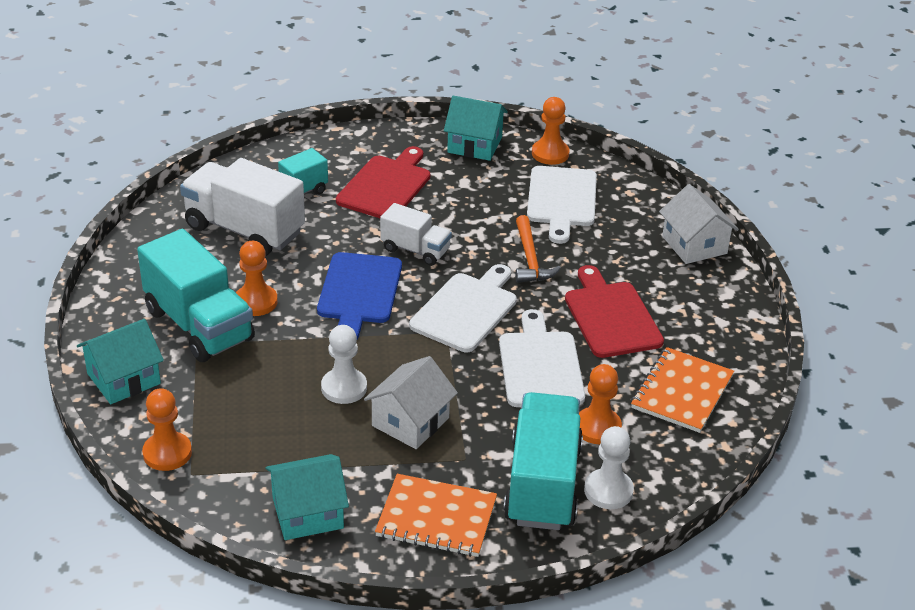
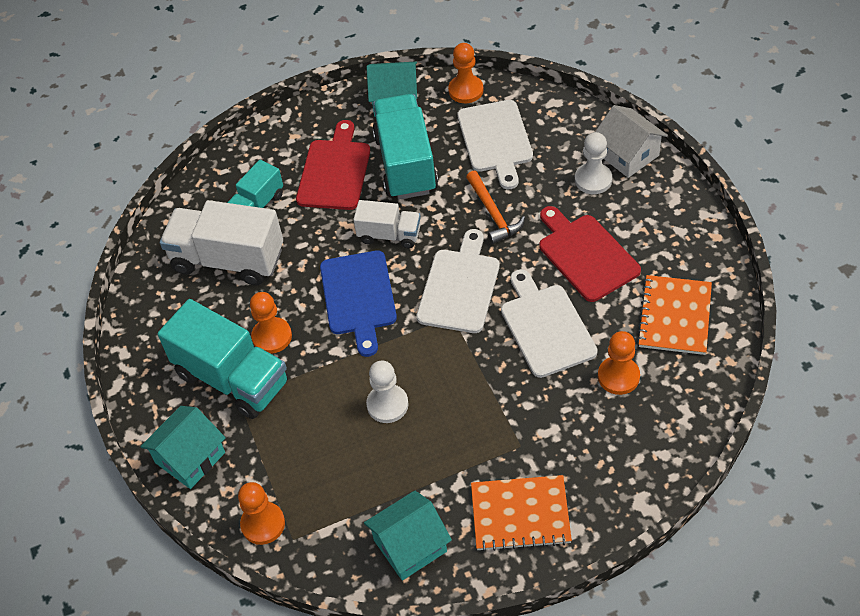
camera: 10 degrees left, 15 degrees up
white house [364,356,458,449] -> none
turquoise truck [503,392,583,530] -> turquoise truck moved to [372,94,438,200]
white pawn [584,426,634,509] -> white pawn moved to [575,132,612,194]

